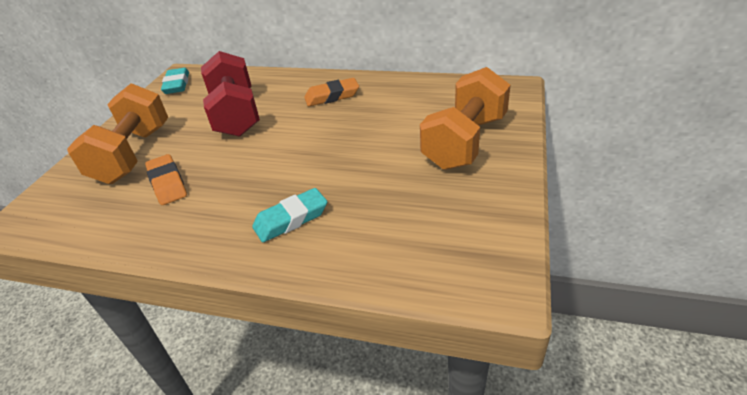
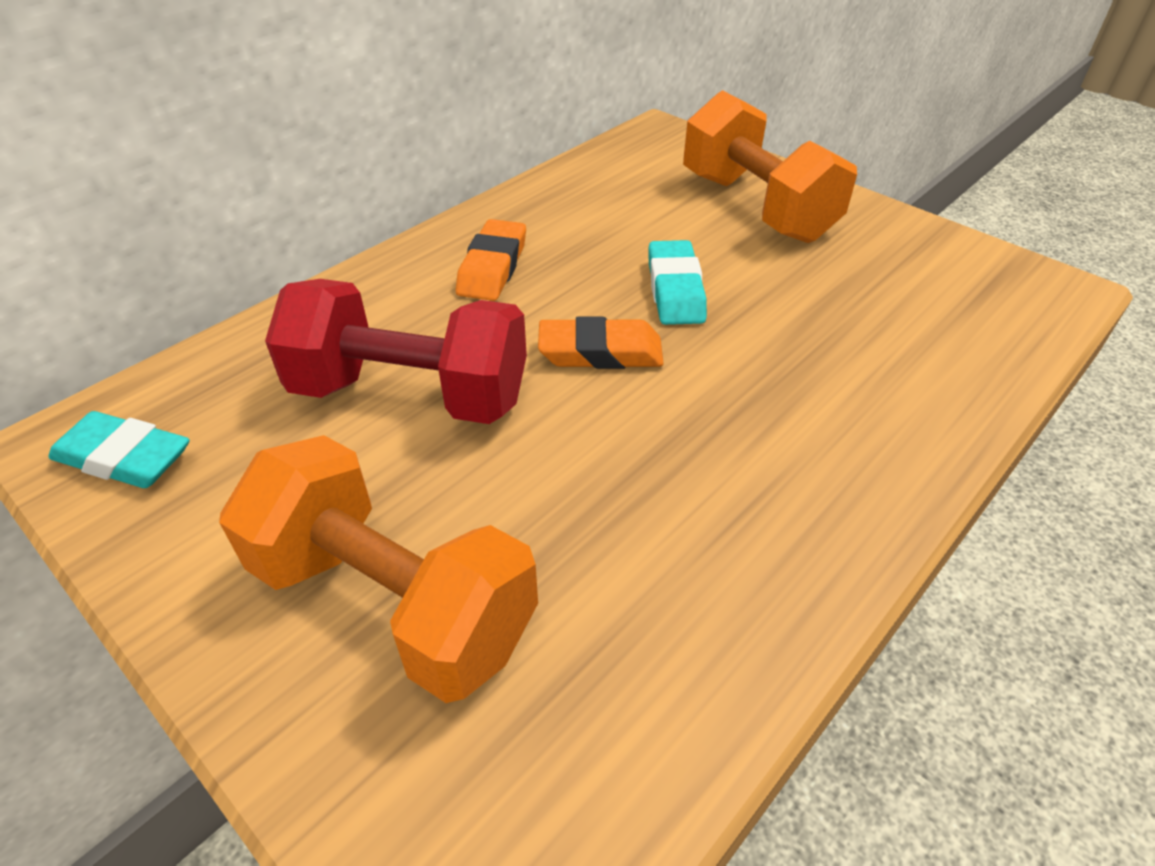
camera: 65 degrees left, 5 degrees up
orange eraser [145,154,187,205] -> orange eraser moved to [538,317,664,369]
turquoise eraser [252,188,327,242] -> turquoise eraser moved to [648,240,707,325]

